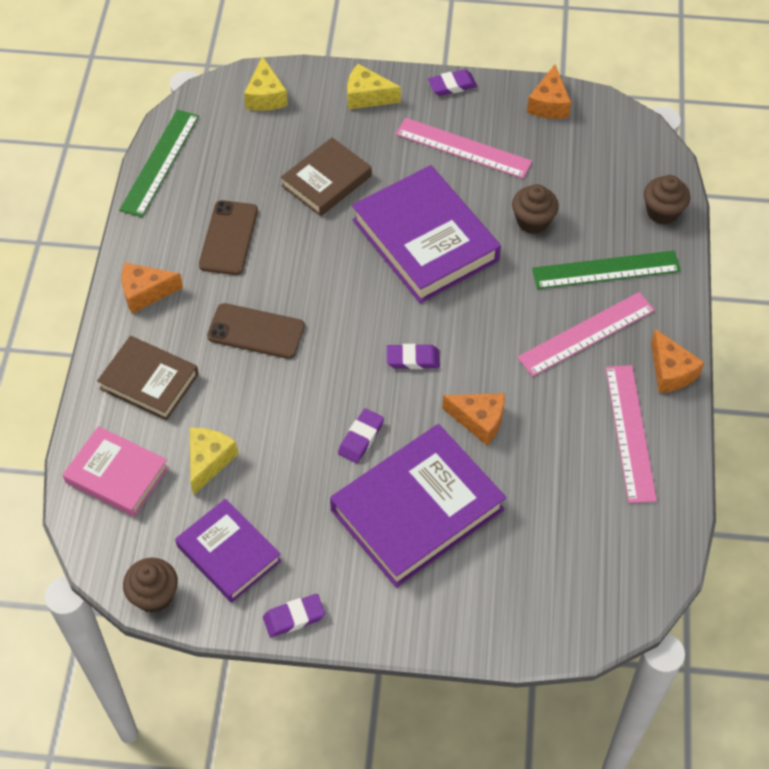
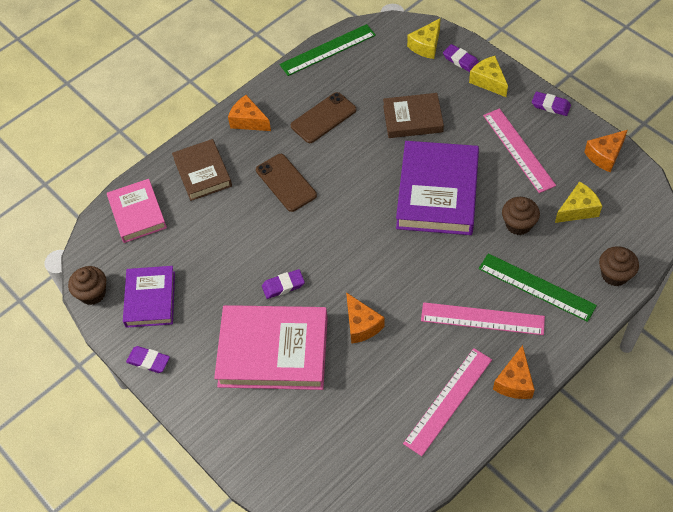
camera: 45 degrees right, 0 degrees up
yellow cheese [190,428,238,495] -> yellow cheese moved to [555,181,602,223]
purple book [330,424,506,588] -> pink book [214,305,328,390]
purple eraser [387,344,440,369] -> purple eraser moved to [443,44,479,72]

